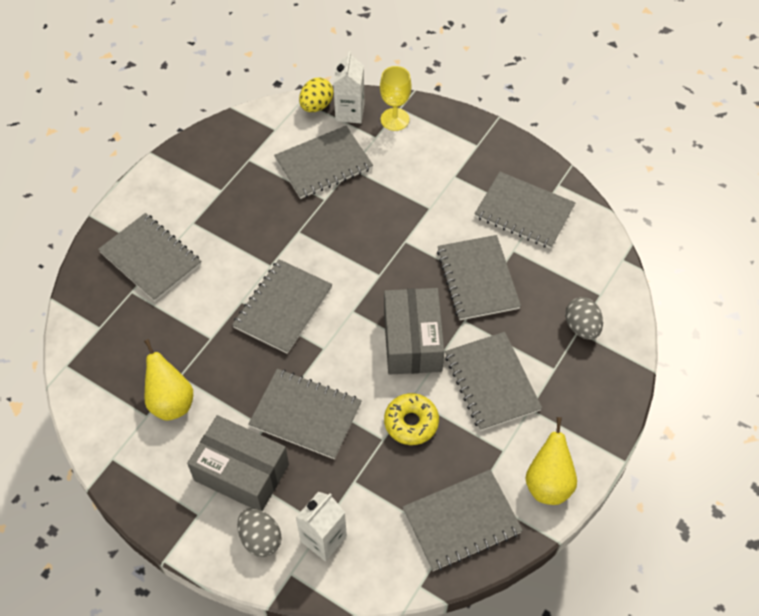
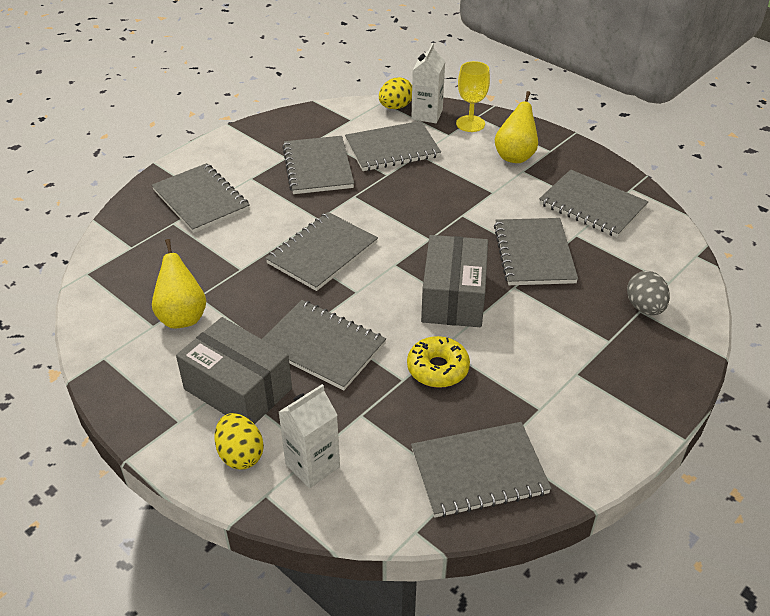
camera: 10 degrees right, 15 degrees down
grey egg [237,508,282,557] -> yellow egg [215,413,264,470]
grey notebook [445,332,542,431] -> grey notebook moved to [282,136,354,194]
yellow pear [525,417,577,505] -> yellow pear moved to [495,91,538,163]

